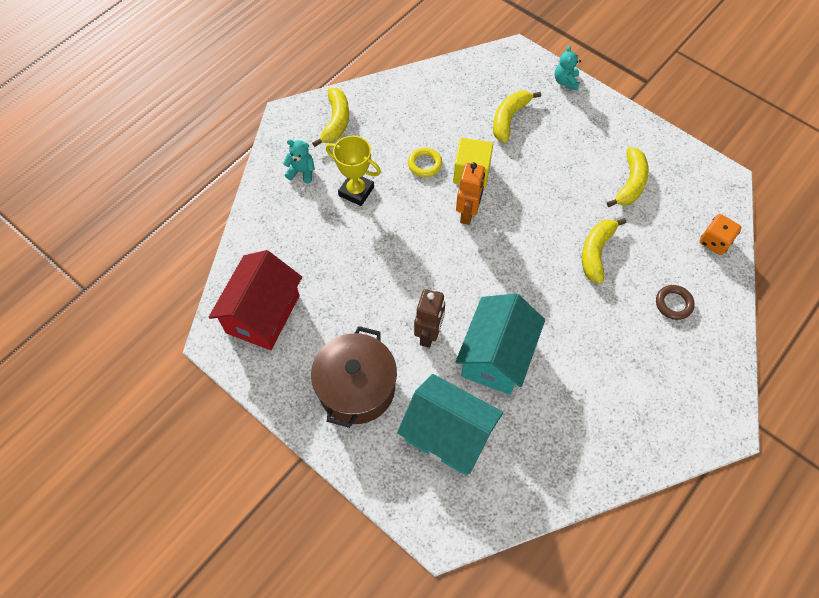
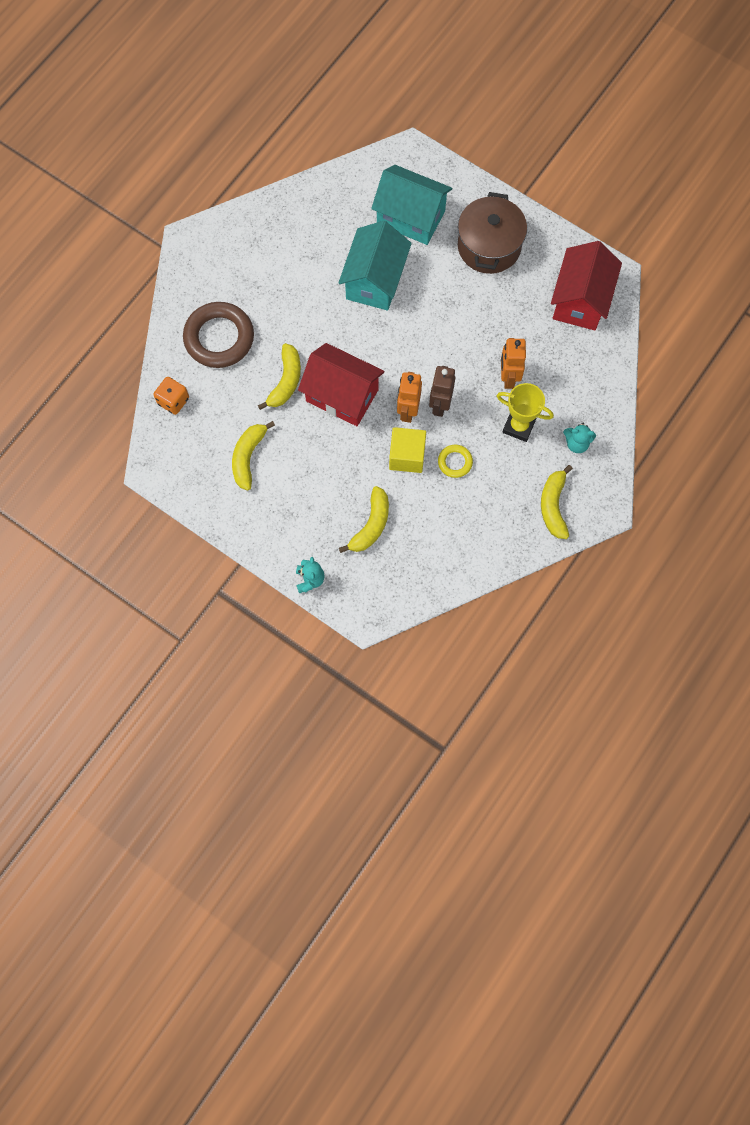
camera: 175 degrees right, 10 degrees up
brown robot [414,289,445,348] -> brown robot moved to [429,366,455,417]
brown ring [656,285,695,320] -> brown ring [183,302,254,368], size x2.09
none -> red house [298,343,384,426]
none -> orange robot [501,338,526,389]

